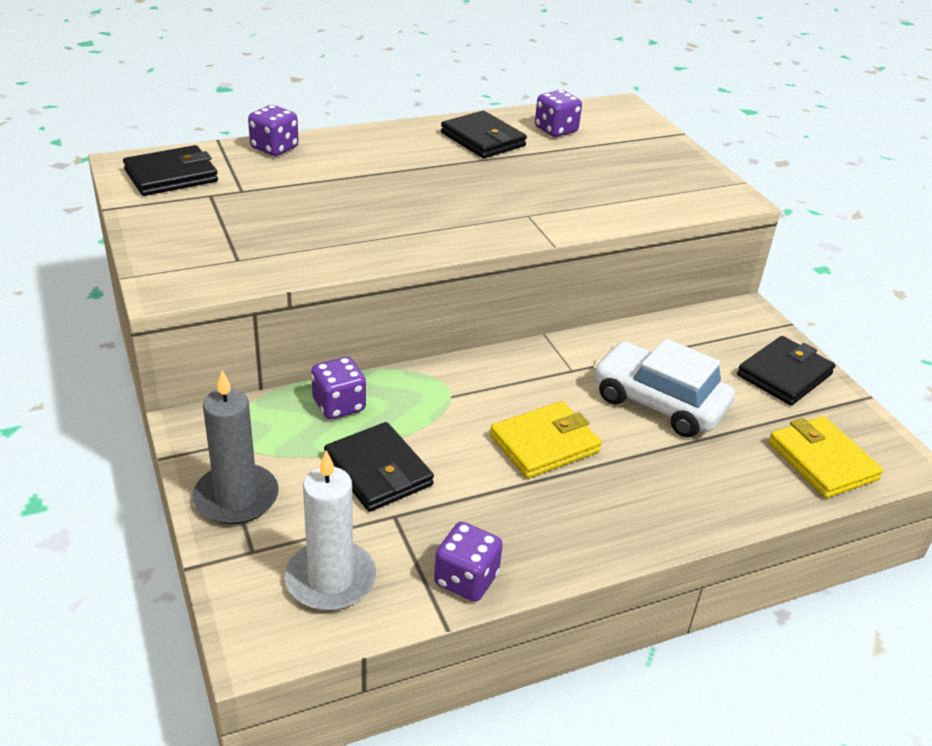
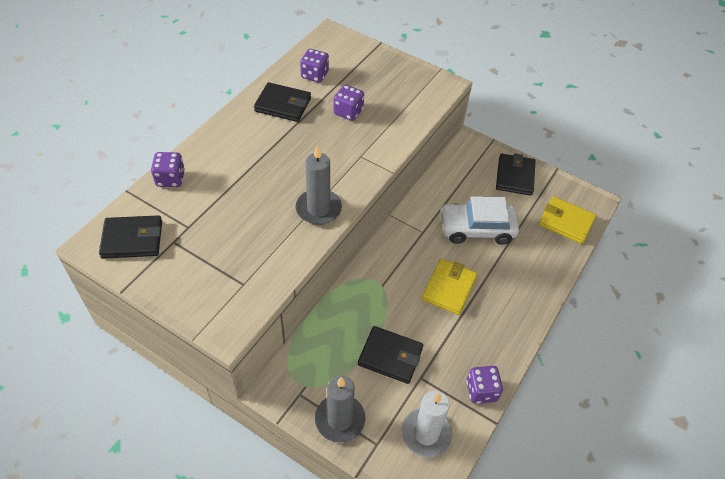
camera: 35 degrees left, 15 degrees up
black wallet [123,145,218,196] -> black wallet turned 60 degrees clockwise [99,215,162,259]
purple dice [311,357,366,419] -> purple dice moved to [334,85,364,121]
none -> grey candle [295,145,342,225]

